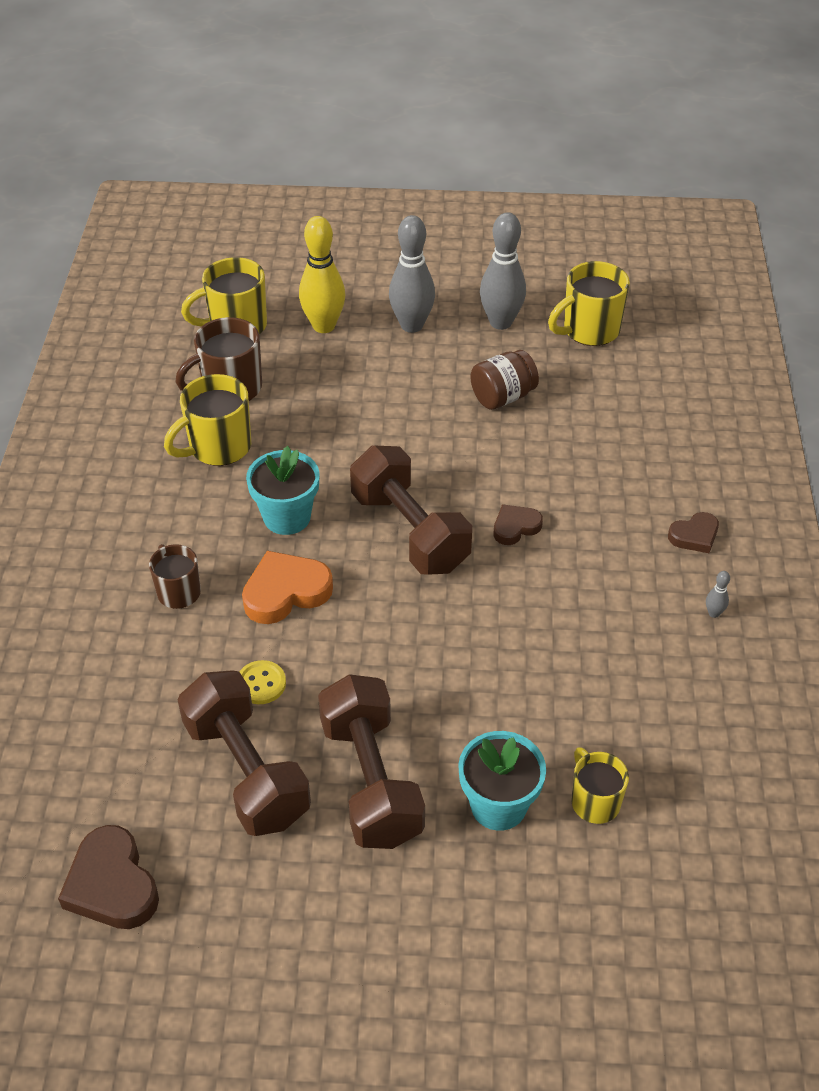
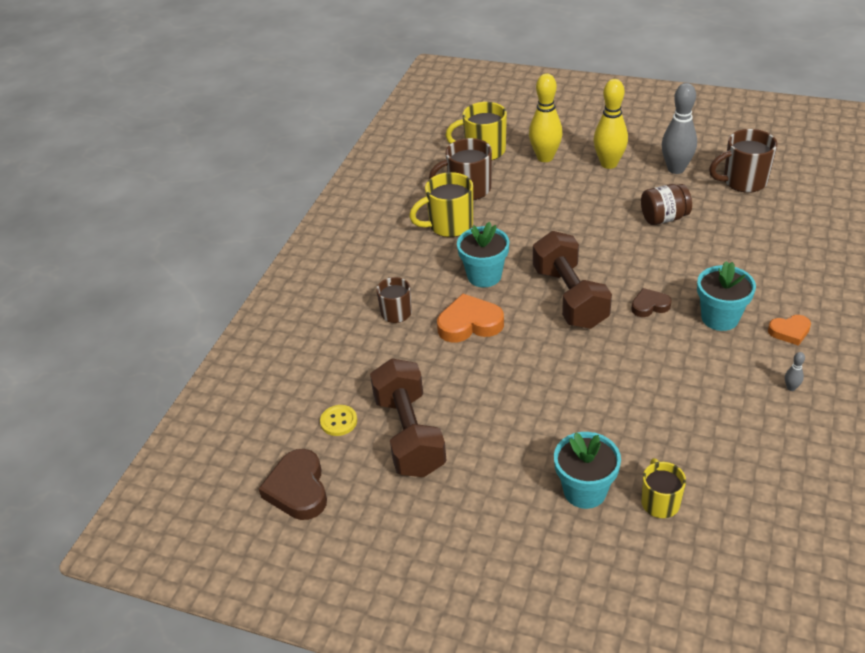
camera: 20 degrees right, 5 degrees down
yellow button [239,660,286,704] -> yellow button moved to [320,405,357,436]
brown dumbbell [318,674,425,849] -> none
grey bowling pin [389,215,435,333] -> yellow bowling pin [593,79,628,169]
yellow mug [548,261,630,346] -> brown mug [709,129,778,193]
brown heart [668,512,719,553] -> orange heart [768,315,811,346]
none -> turquoise flower pot [697,261,756,331]

